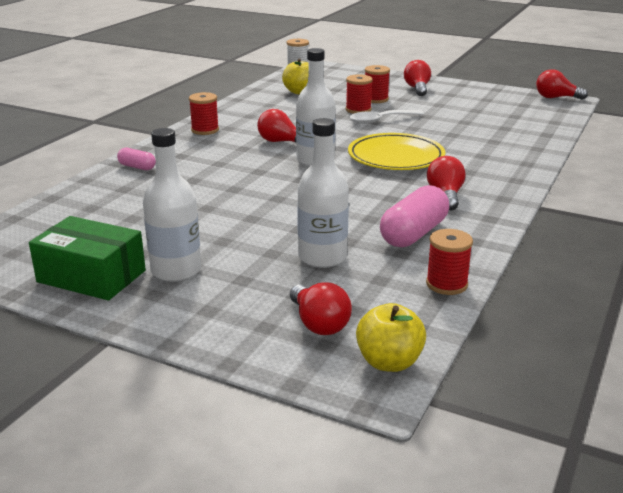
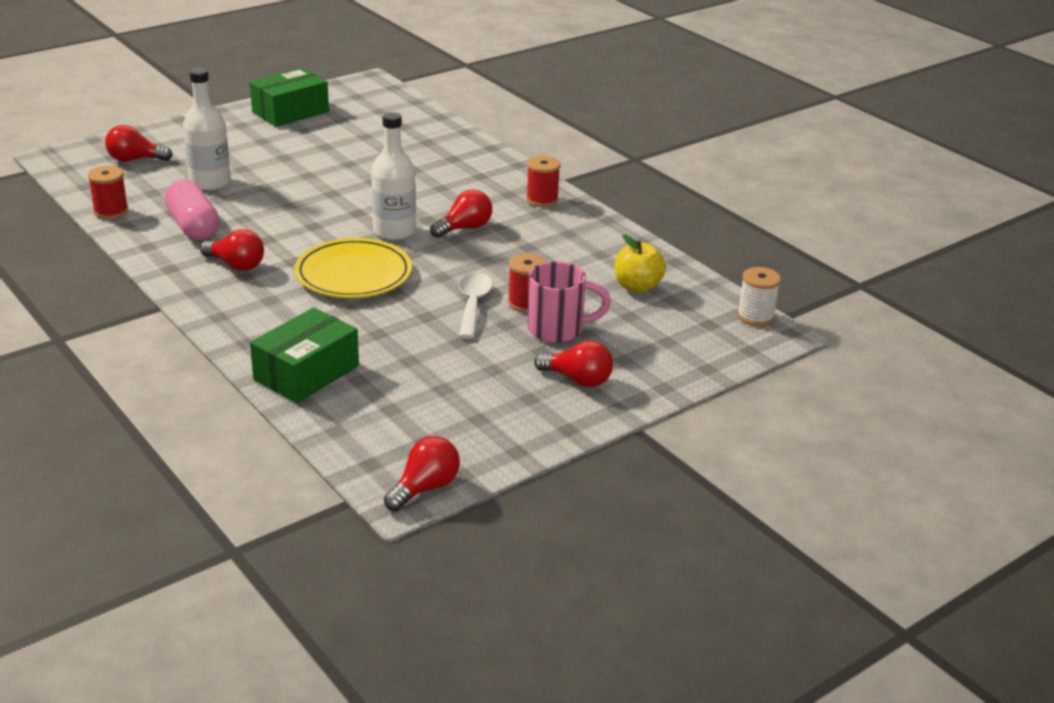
camera: 115 degrees right, 5 degrees up
pink capsule [117,148,156,170] -> none
white bottle [143,128,201,282] -> none
yellow apple [356,303,426,372] -> none
red spool [365,65,390,103] -> pink mug [527,261,611,343]
none -> green box [250,307,359,403]

